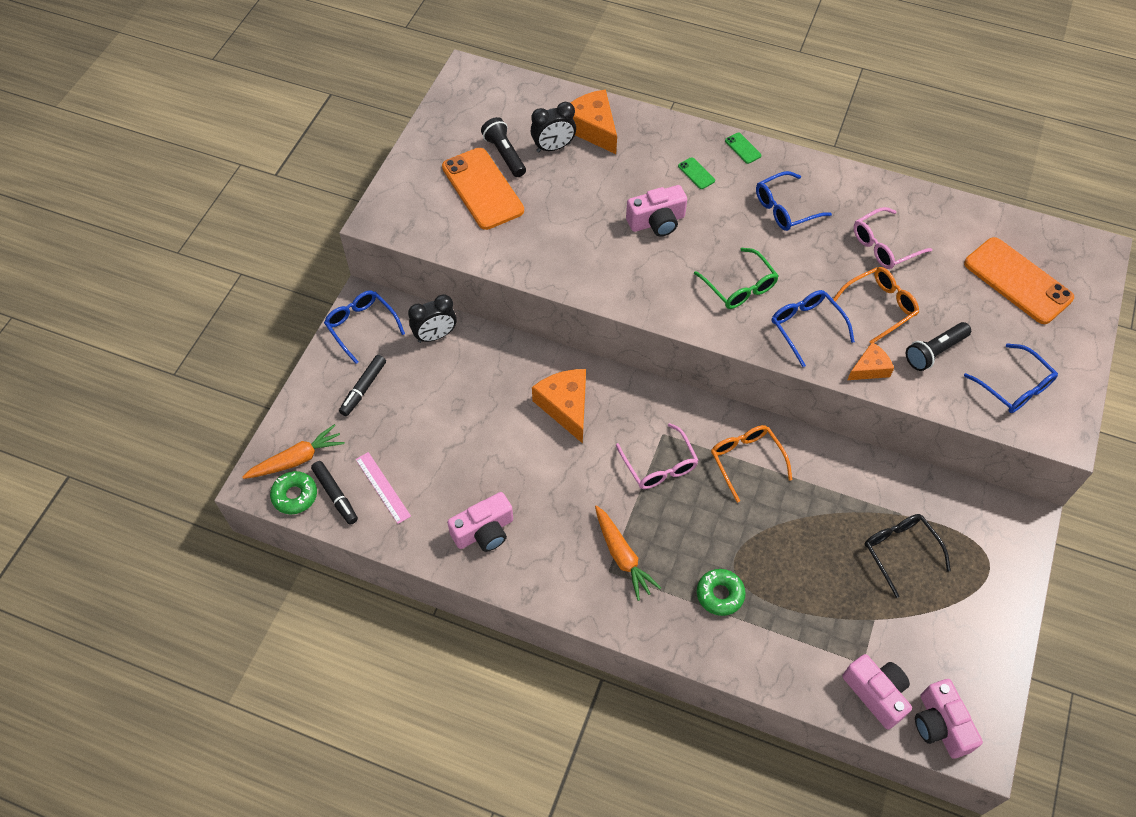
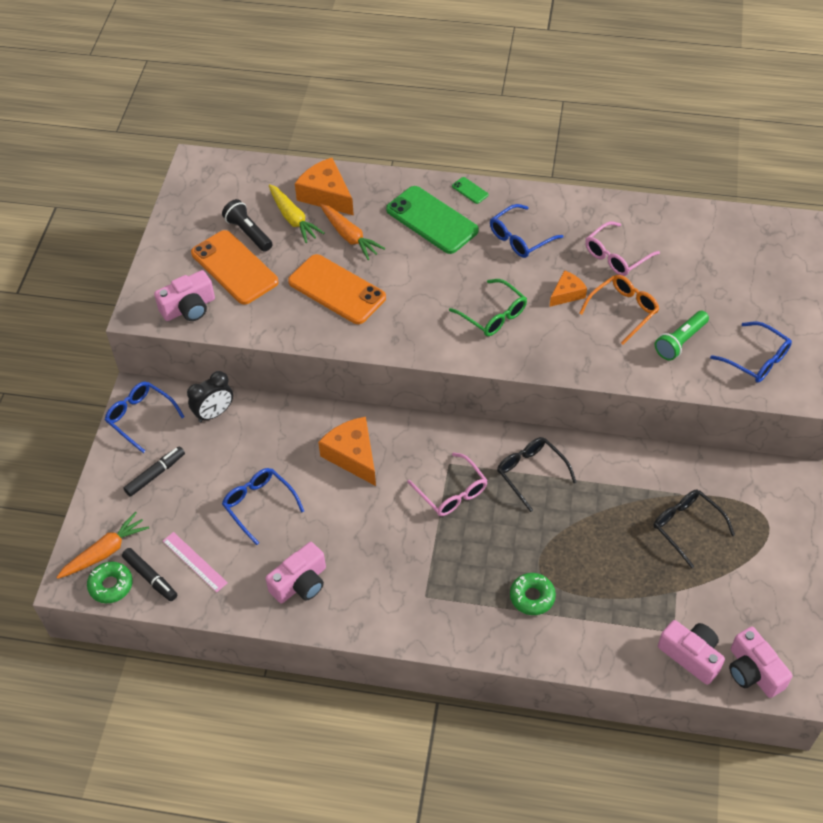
camera: 10 degrees left, 5 degrees down
black marker [339,355,386,416] -> black marker turned 150 degrees counterclockwise [124,446,185,497]
black clock [531,102,576,153] -> yellow carrot [269,184,325,243]
orange carrot [595,505,661,601] -> orange carrot moved to [320,203,385,260]
pink camera [626,185,687,236] -> pink camera moved to [154,270,215,321]
green phone [678,157,715,189] -> green phone [386,186,479,254], size x2.48
orange glasses [711,425,792,503] -> black glasses [497,437,577,512]
blue glasses [772,290,855,367] -> blue glasses moved to [222,468,304,545]
orange cheese [847,342,894,380] -> orange cheese moved to [549,270,587,307]
black flashlight [906,322,971,371] -> green flashlight [655,311,709,361]
orange phone [964,237,1074,324] -> orange phone moved to [288,254,386,324]

